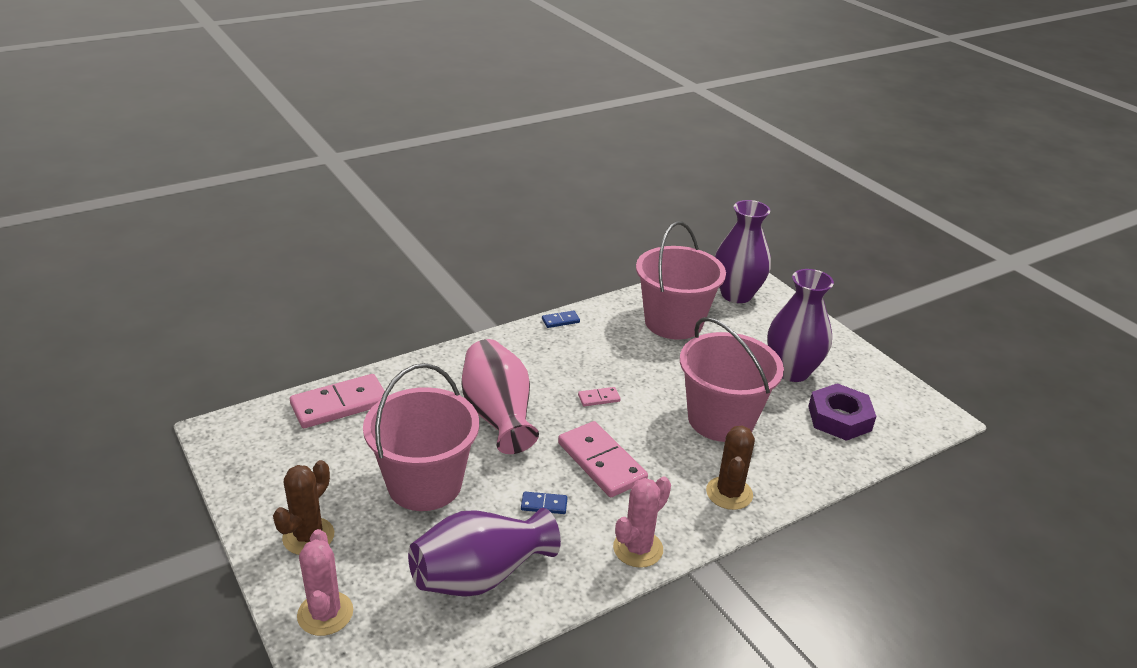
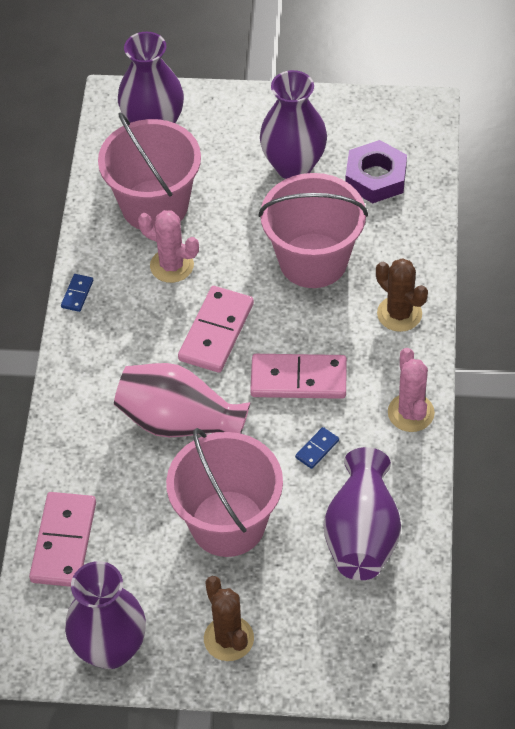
camera: 50 degrees left, 20 degrees up
pink cactus [297,529,353,636] -> pink cactus moved to [138,210,199,283]
pink domino [578,387,621,406] -> pink domino [178,286,254,373], size x2.20
none -> purple vase [65,561,146,669]

